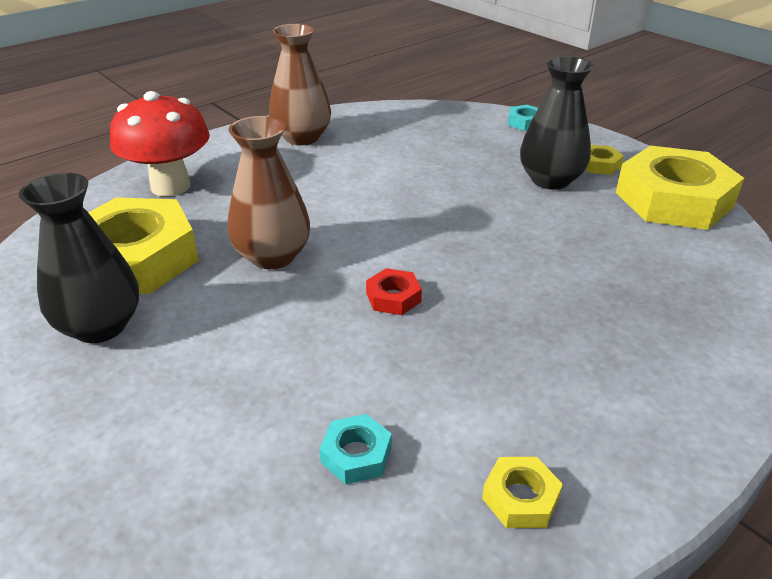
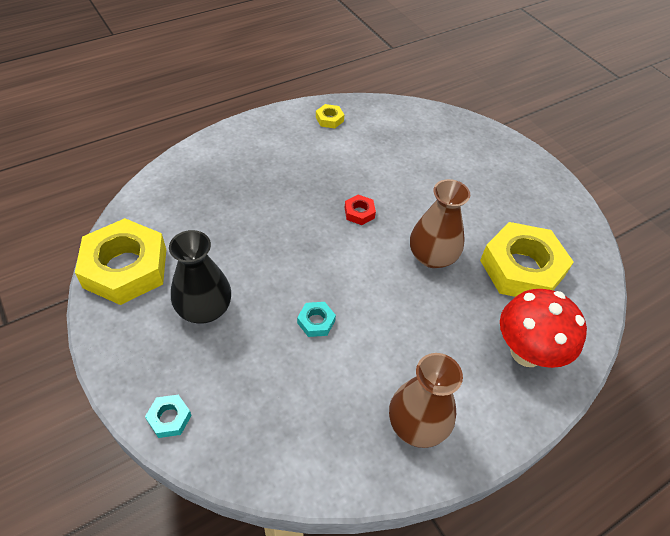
camera: 175 degrees left, 15 degrees up
black vase [19,173,139,343] -> none
turquoise nut [319,414,392,484] -> turquoise nut moved to [297,302,336,337]
yellow nut [586,145,624,175] -> none

